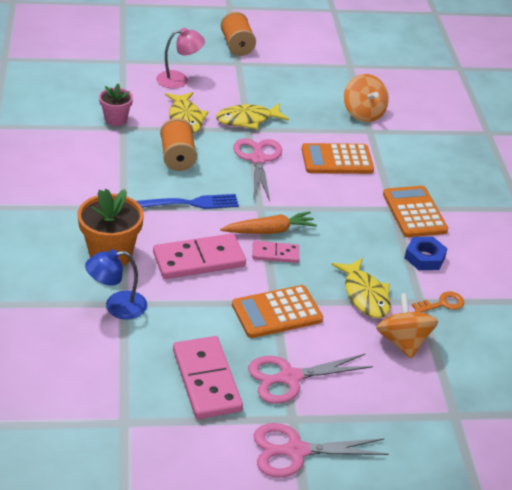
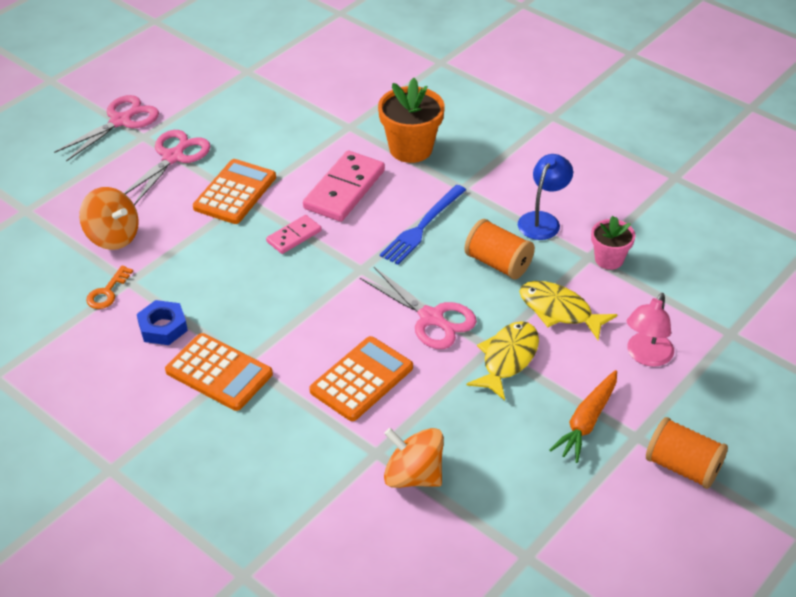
camera: 140 degrees right, 5 degrees up
blue lamp [85,249,147,320] -> blue lamp moved to [518,154,573,240]
pink domino [173,336,243,419] -> none
orange carrot [220,211,317,234] -> orange carrot moved to [549,370,617,463]
yellow fish [331,258,391,318] -> none

